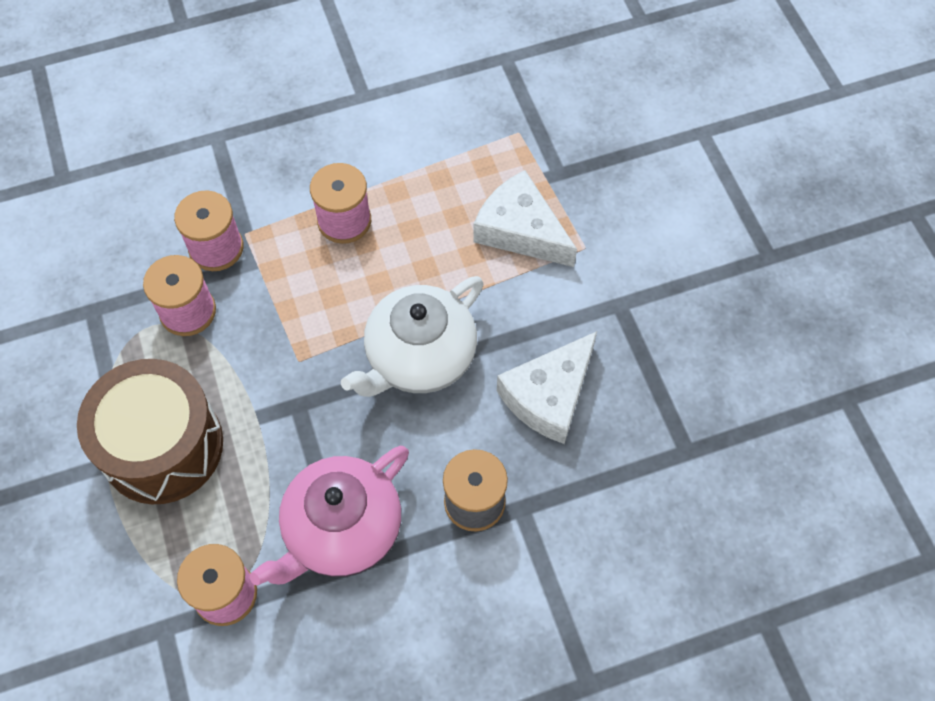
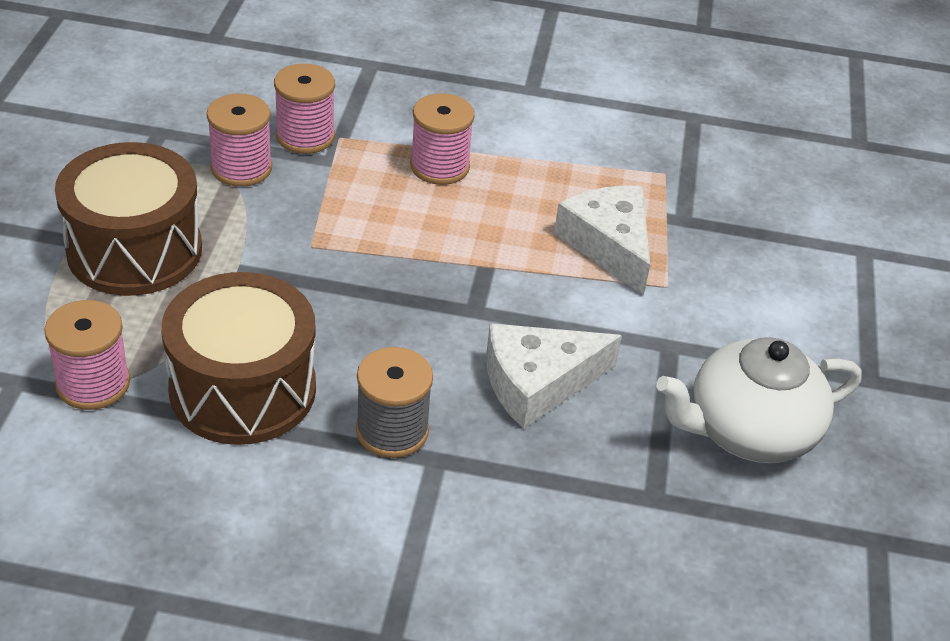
camera: 25 degrees right, 20 degrees down
pink teapot [250,446,409,586] -> brown drum [161,272,316,445]
white teapot [341,276,484,397] -> white teapot moved to [656,337,862,463]

